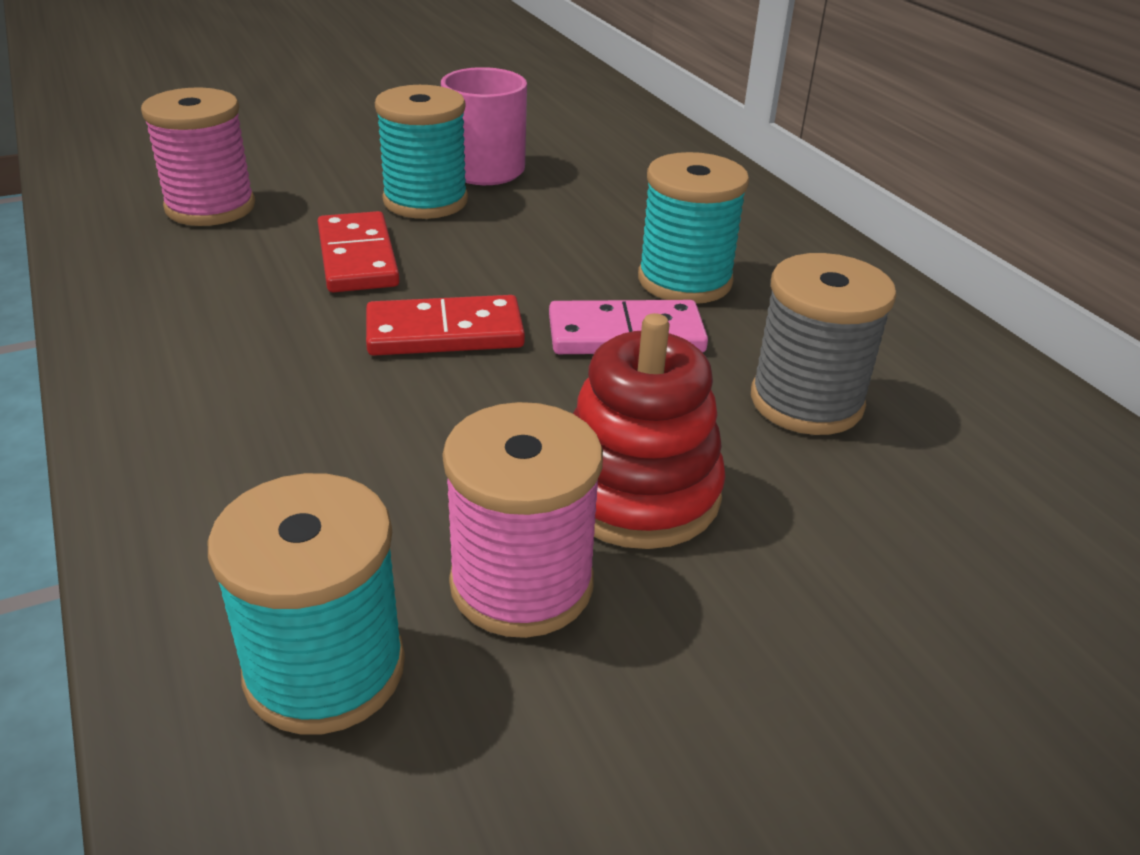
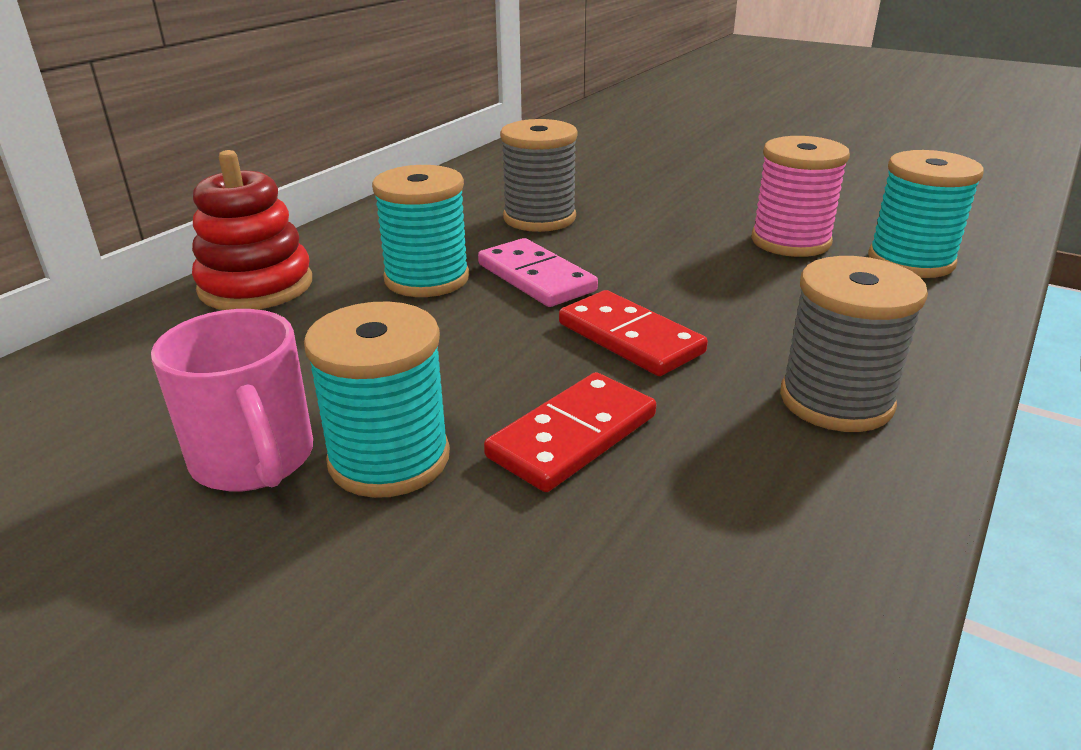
camera: 120 degrees left, 5 degrees down
pink spool [141,88,255,226] -> none
red stacking toy [573,313,726,549] -> red stacking toy moved to [192,150,312,310]
none -> grey spool [780,256,928,432]

